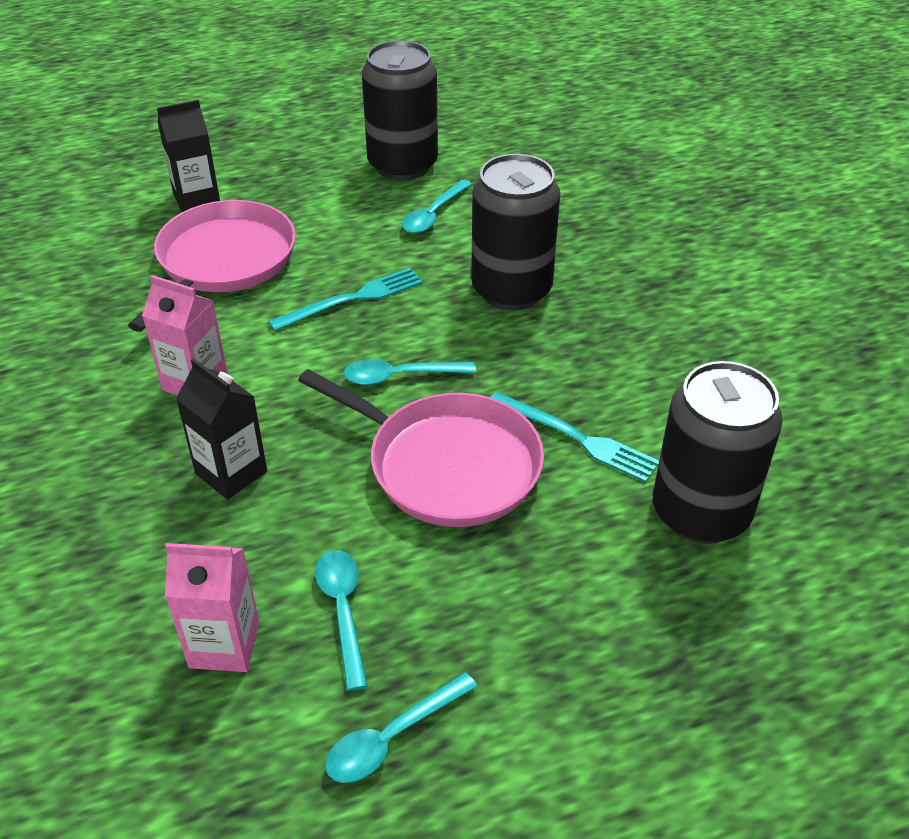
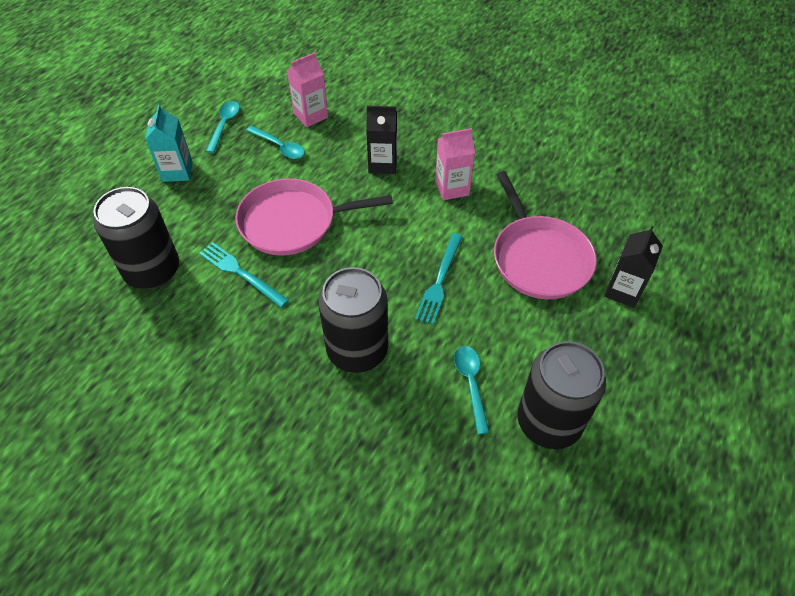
camera: 140 degrees right, 10 degrees up
turquoise spoon [343,359,476,385] -> none
turquoise fork [491,392,659,483] -> turquoise fork turned 45 degrees clockwise [199,242,289,308]
none -> turquoise carton [145,104,193,182]

